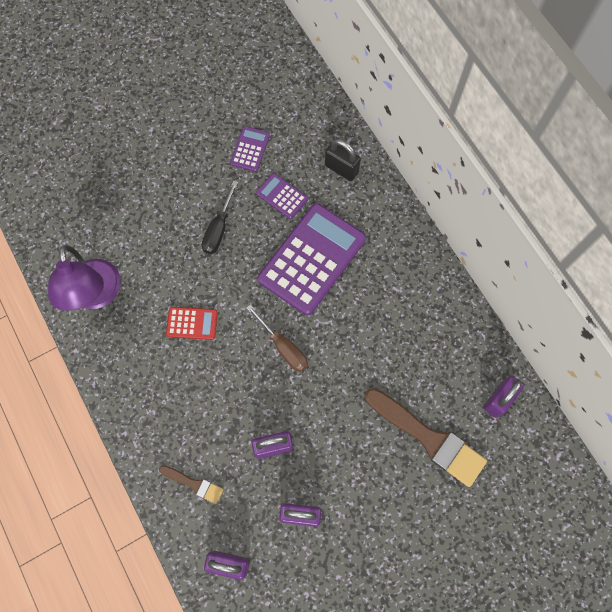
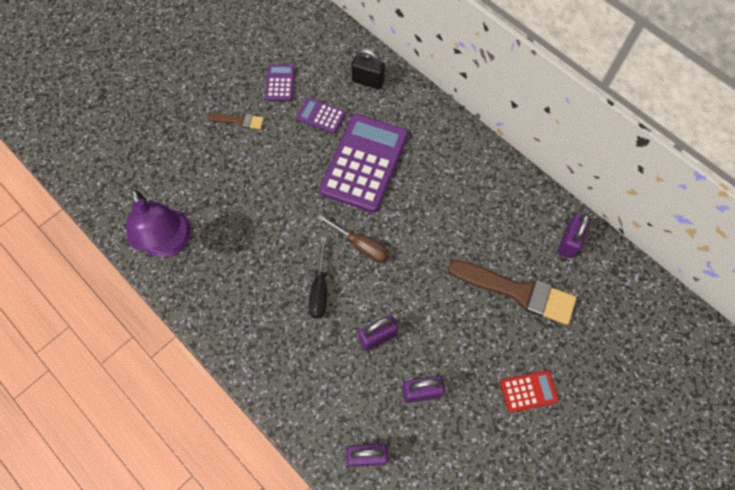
camera: 15 degrees left, 5 degrees down
brown brush [159,465,224,504] -> brown brush moved to [207,113,264,130]
red calculator [166,307,218,340] -> red calculator moved to [500,370,559,413]
black screwdriver [202,181,238,254] -> black screwdriver moved to [309,237,327,318]

